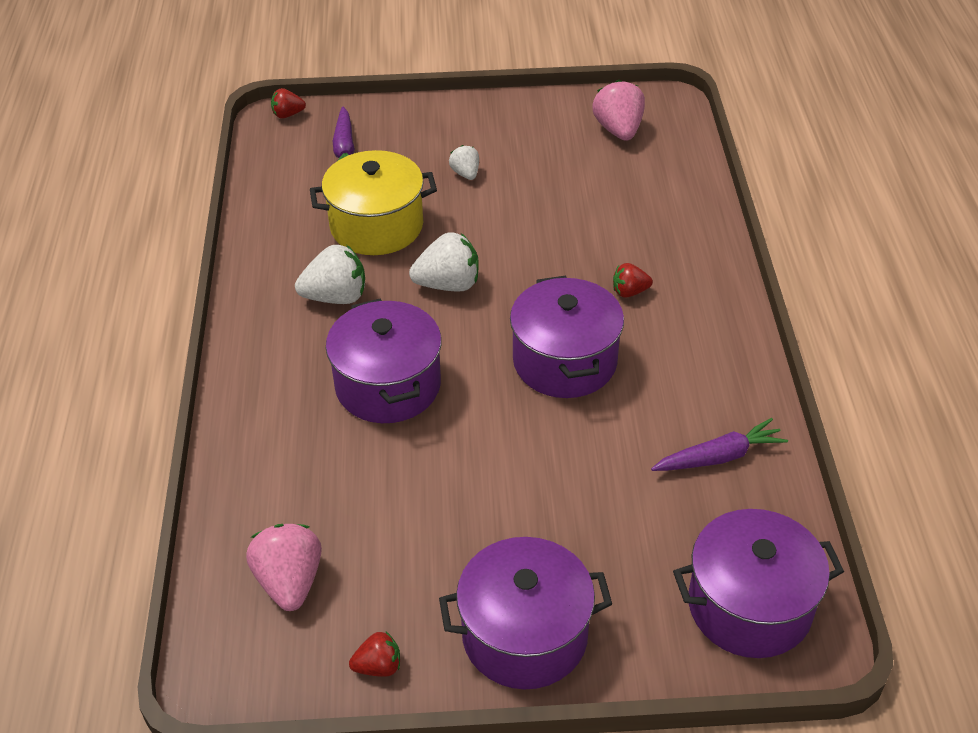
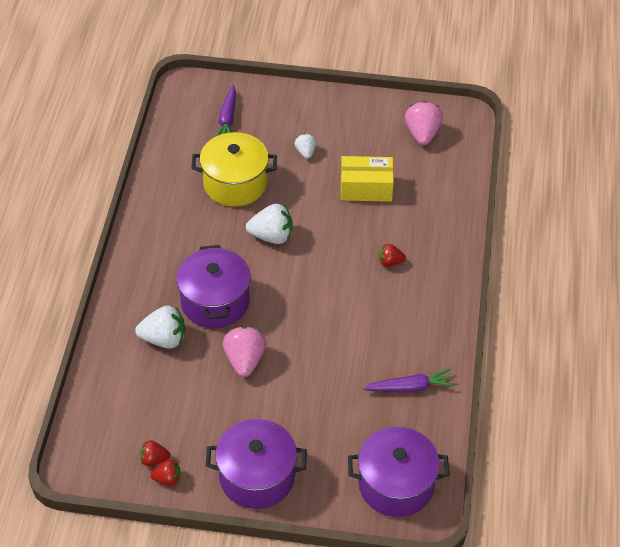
camera: 10 degrees right, 5 degrees up
pink strawberry [246,524,322,611] -> pink strawberry moved to [223,327,266,377]
red strawberry [271,88,306,119] -> red strawberry moved to [140,440,170,467]
white strawberry [295,245,365,304] -> white strawberry moved to [135,305,185,349]
purple pot [510,276,624,398] -> none
none -> yellow box [341,156,394,202]

